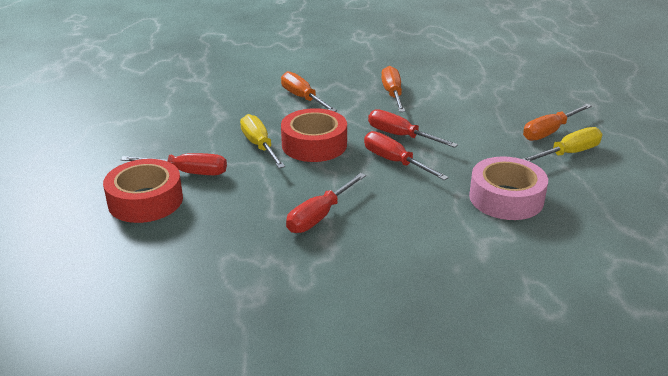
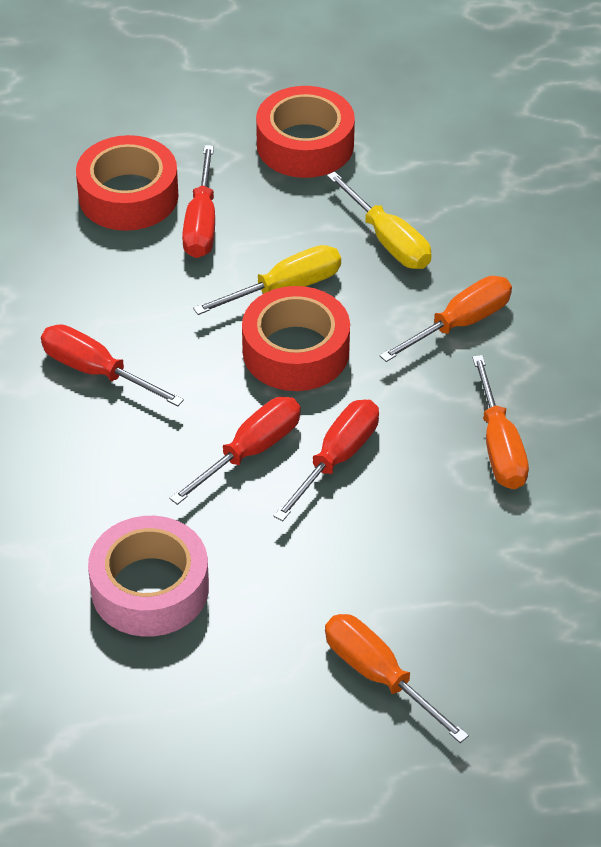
camera: 85 degrees right, 15 degrees up
orange screwdriver [381,66,405,112] -> orange screwdriver turned 90 degrees clockwise [472,355,529,489]
yellow screwdriver [523,127,602,162] -> yellow screwdriver moved to [327,171,431,269]
none -> red tape [256,86,355,178]

